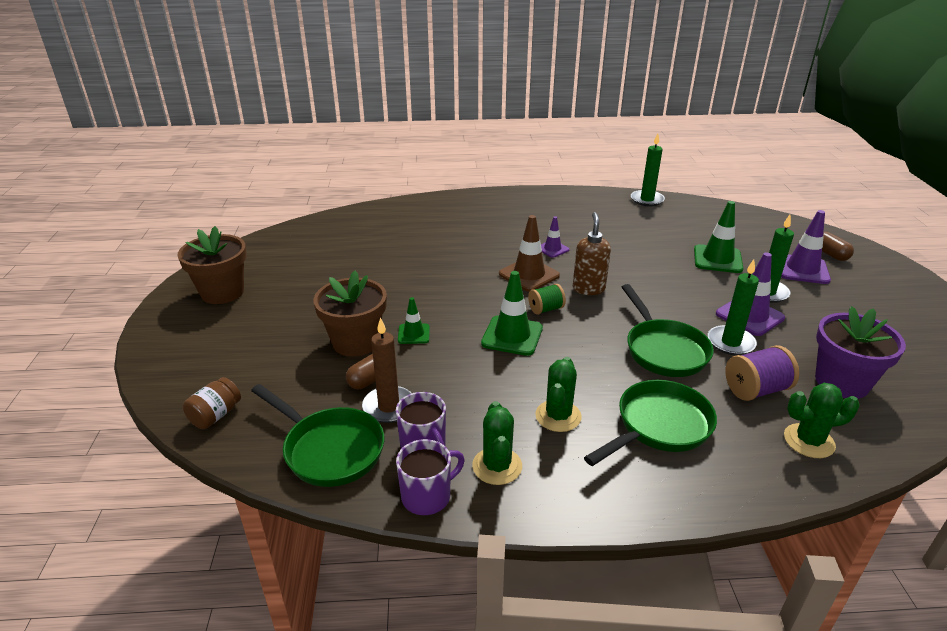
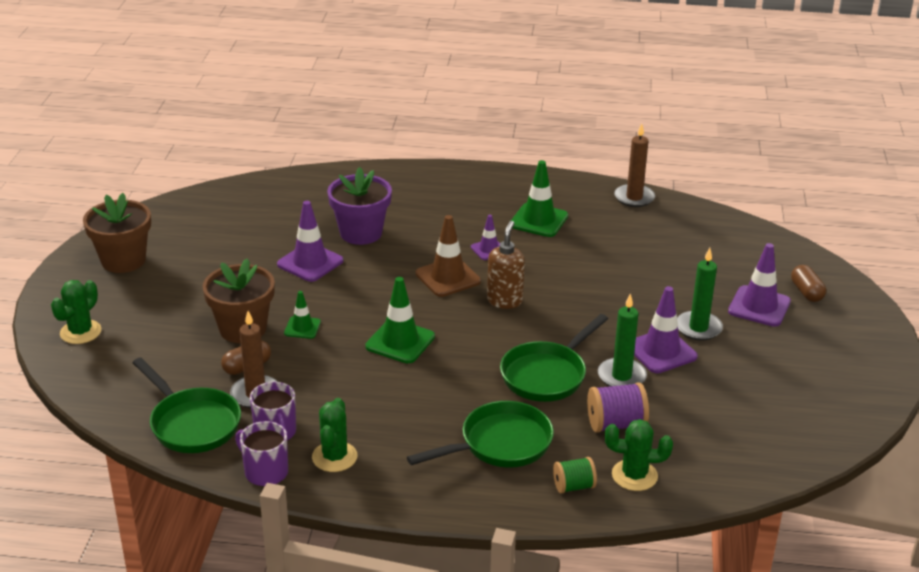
camera: 10 degrees right, 0 degrees up
brown jar [183,377,241,429] -> none
purple mug [396,439,465,515] -> purple mug turned 120 degrees counterclockwise [235,421,288,486]
green spool [528,284,566,315] -> green spool moved to [553,457,597,493]
green cactus [535,357,582,432] -> green cactus moved to [51,280,101,344]
green pan [622,284,714,377] -> green pan turned 45 degrees clockwise [500,314,608,402]
green candle [631,134,665,206] -> brown candle [614,124,655,207]
green traffic cone [694,201,743,273] -> green traffic cone moved to [511,160,568,237]
purple flower pot [815,306,906,399] -> purple flower pot moved to [327,167,392,245]
none -> purple traffic cone [277,201,343,282]

